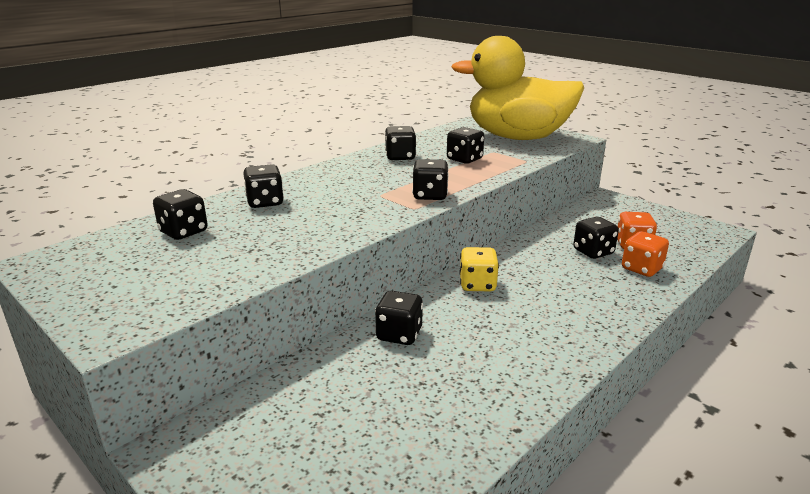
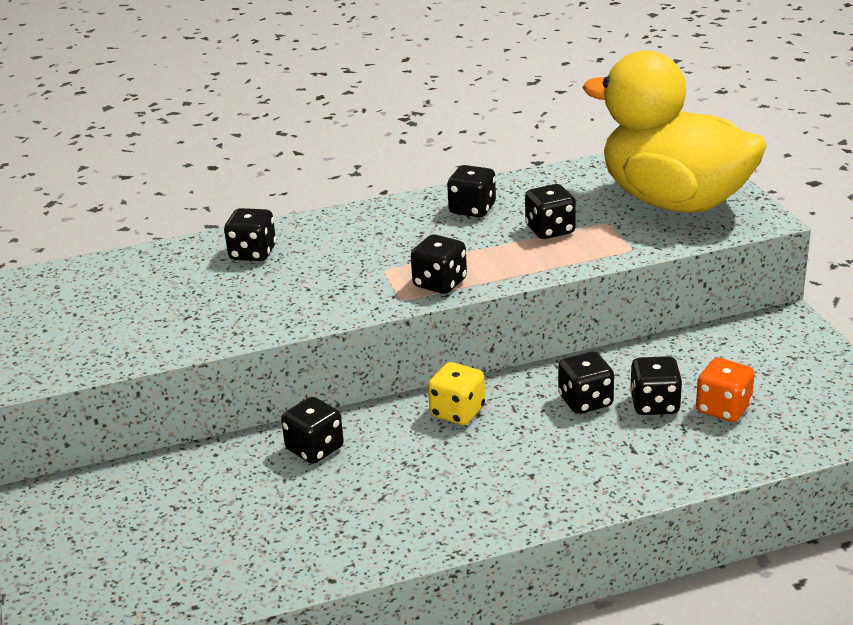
camera: 30 degrees right, 5 degrees up
black dice [153,189,208,240] -> black dice moved to [558,352,614,414]
orange dice [622,231,669,277] -> none

